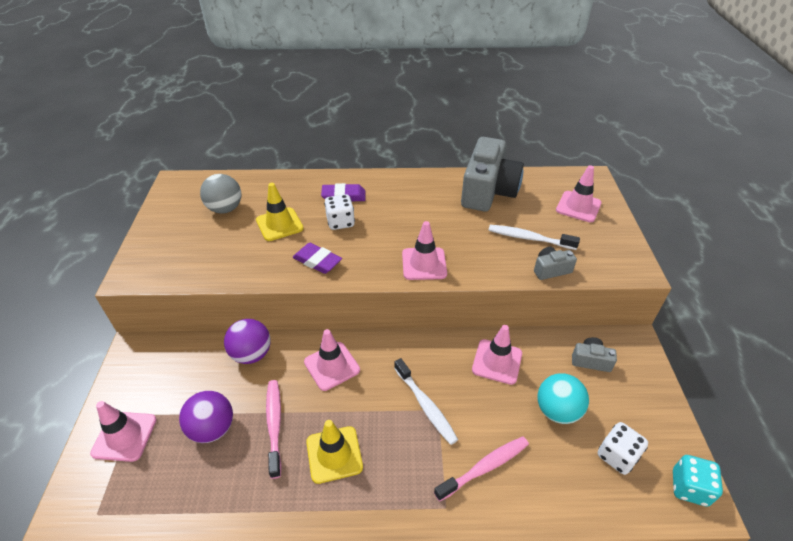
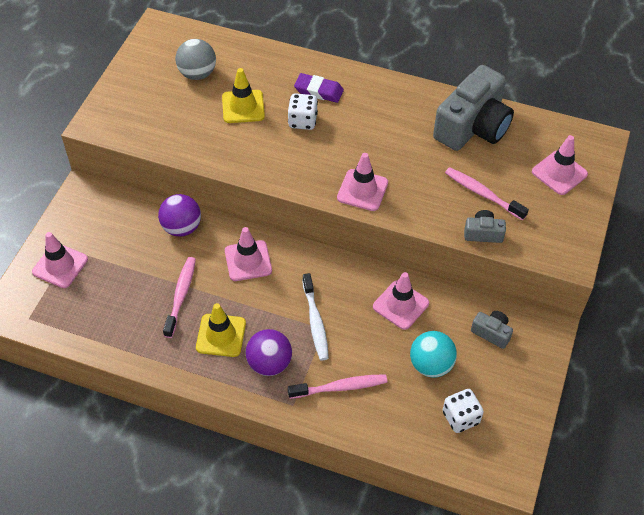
camera: 20 degrees right, 10 degrees up
purple ball [179,391,233,443] -> purple ball moved to [246,329,292,376]
purple eraser [293,243,342,274] -> none
white toothbrush [489,225,580,250] -> pink toothbrush [445,167,529,221]
turquoise dice [673,455,723,507] -> none

